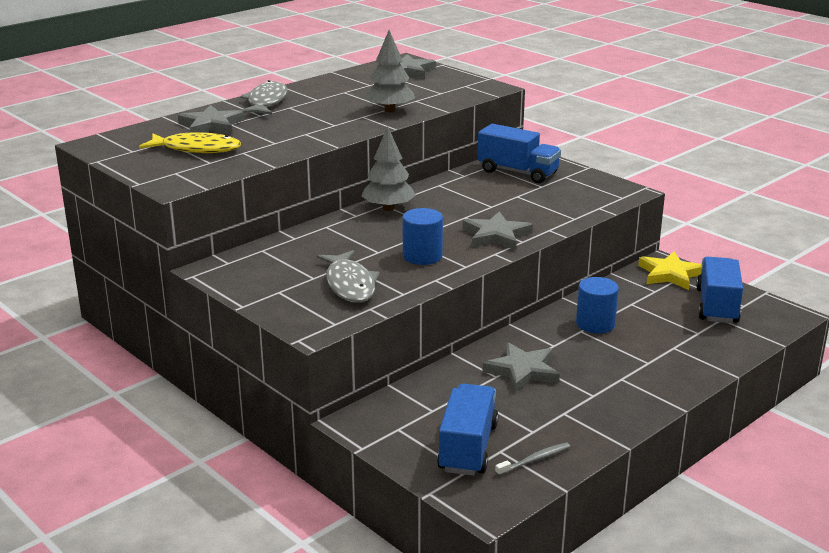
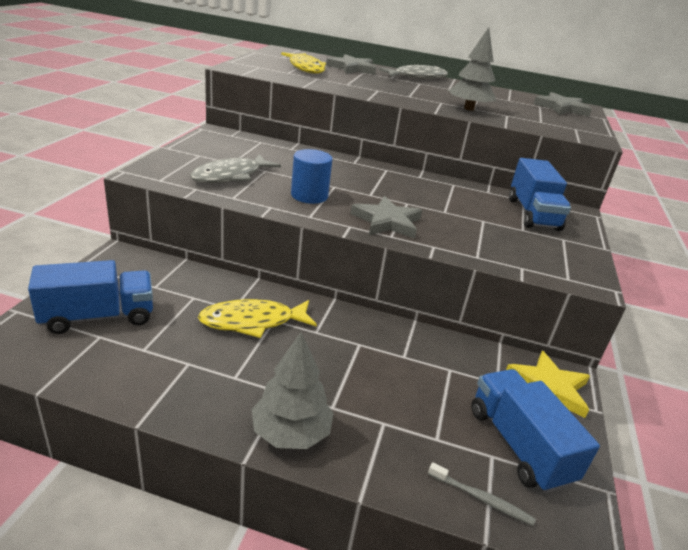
camera: 55 degrees right, 5 degrees up
grey tree [361,126,416,211] -> grey tree moved to [252,332,334,449]
grey star [483,342,560,392] -> yellow fish [198,299,317,338]
grey toothbrush [495,442,570,476] -> grey toothbrush moved to [428,462,536,526]
blue cylinder [576,277,619,334] -> none
blue truck [696,257,743,323] -> blue truck turned 90 degrees counterclockwise [471,369,600,493]

